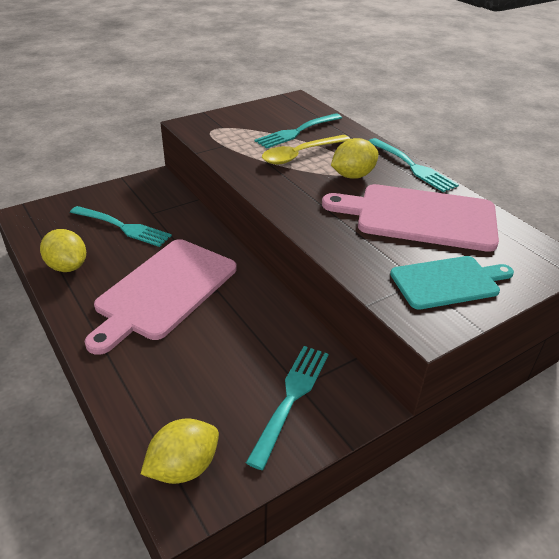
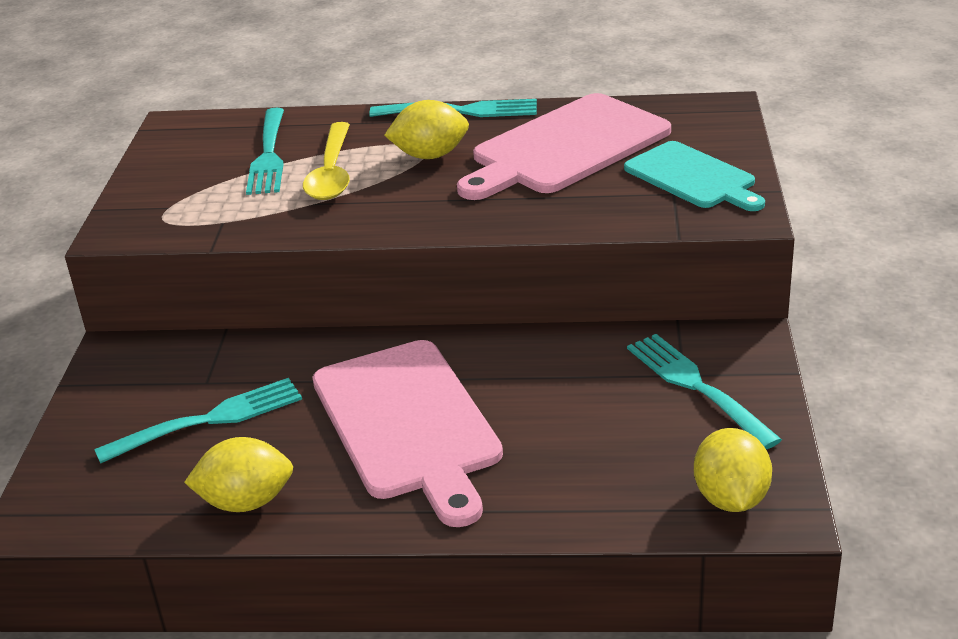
camera: 50 degrees left, 5 degrees down
yellow lemon [331,138,379,179] -> yellow lemon turned 75 degrees clockwise [384,100,469,159]
turquoise cutting board [390,256,514,309] -> turquoise cutting board turned 120 degrees clockwise [624,141,765,211]

